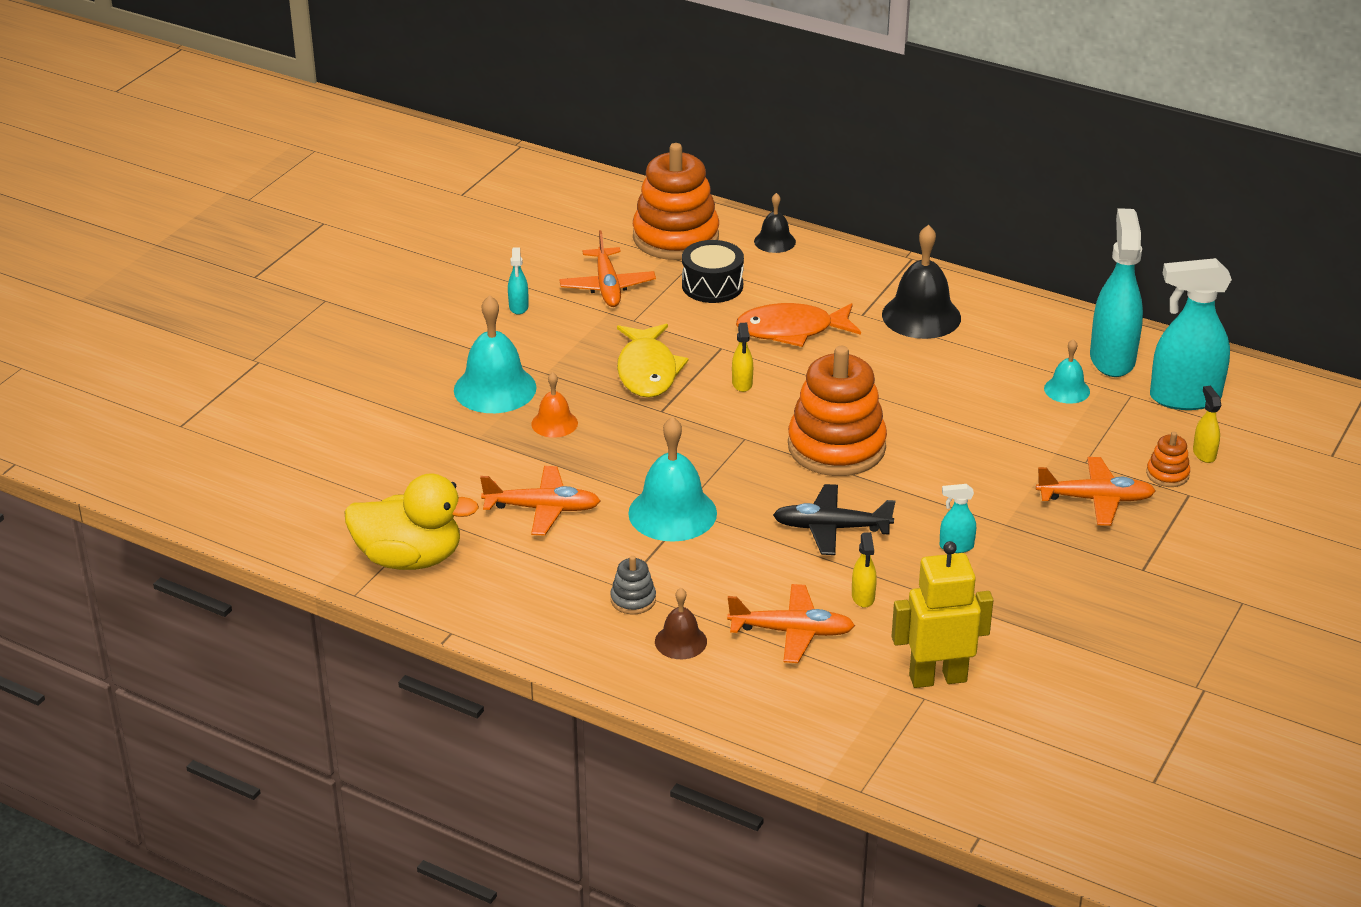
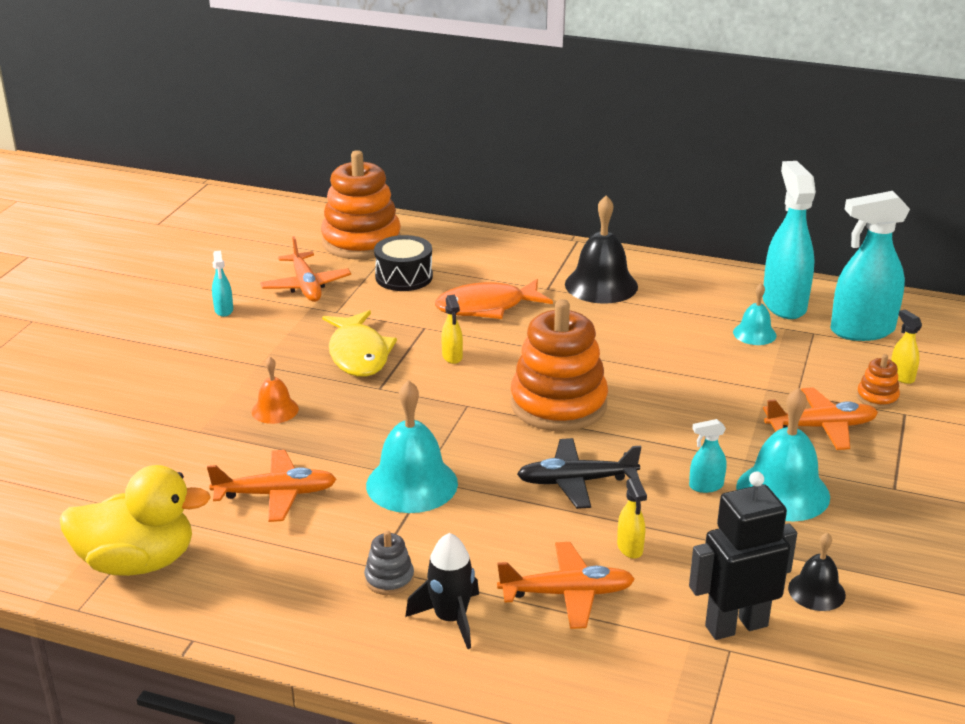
camera: 10 degrees left, 5 degrees down
turquoise bell [454,295,536,413] -> turquoise bell moved to [736,388,830,521]
brown bell [655,588,707,659] -> black rocket [405,533,479,649]
black bell [754,193,796,253] -> black bell moved to [788,532,846,611]
yellow robot [891,541,993,688] -> black robot [689,471,797,640]

